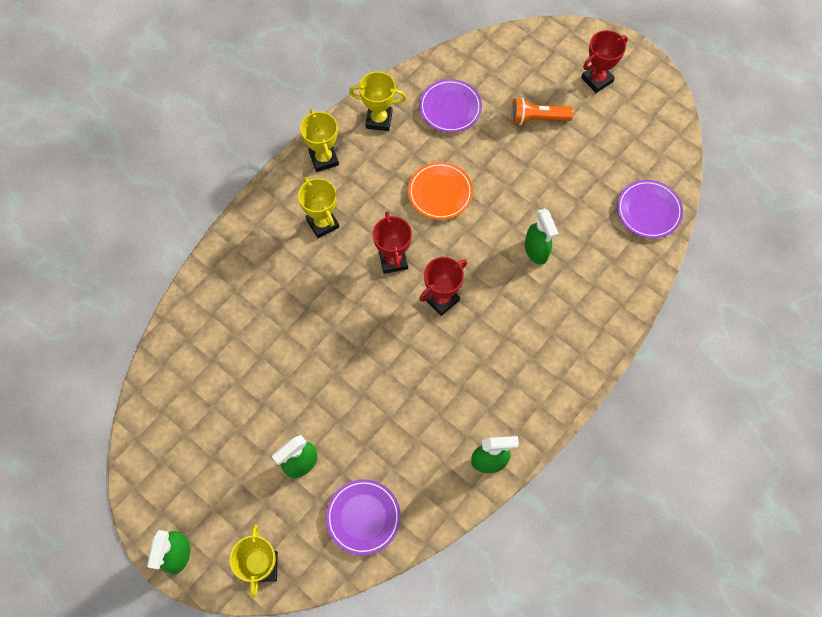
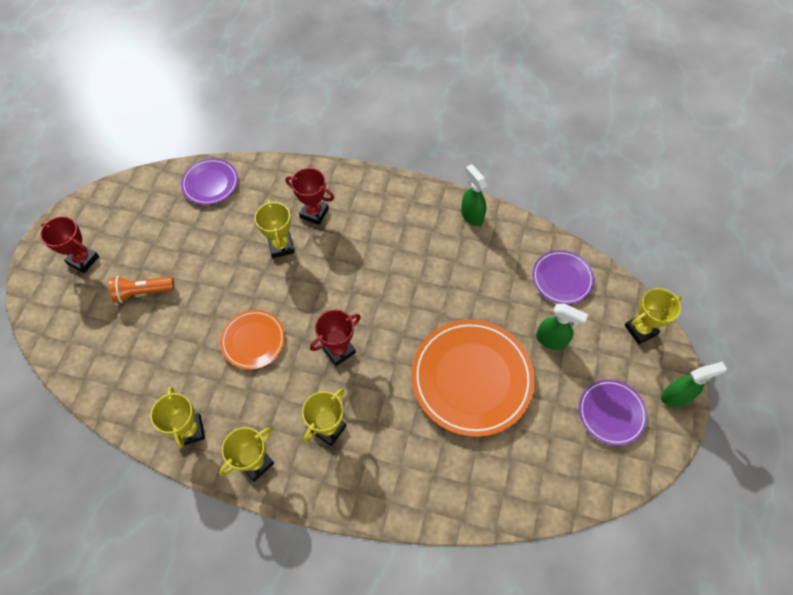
camera: 115 degrees left, 5 degrees down
purple plate [419,79,482,133] -> purple plate moved to [579,379,648,446]
red trophy [419,257,467,316] -> red trophy moved to [286,168,334,225]
orange flashlight [511,98,573,125] -> orange flashlight turned 105 degrees clockwise [109,276,175,303]
green spray bottle [525,208,559,265] -> yellow trophy [255,200,294,258]
none -> orange plate [411,320,535,437]

